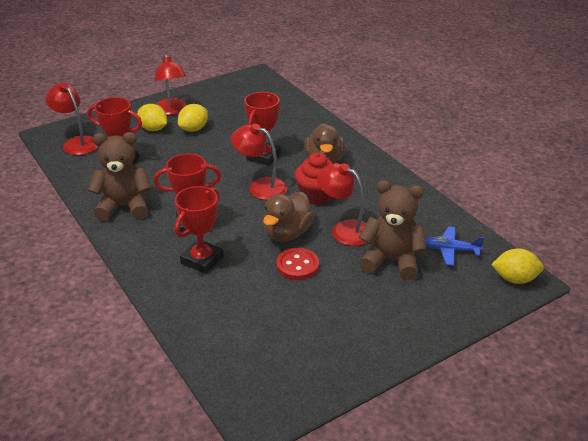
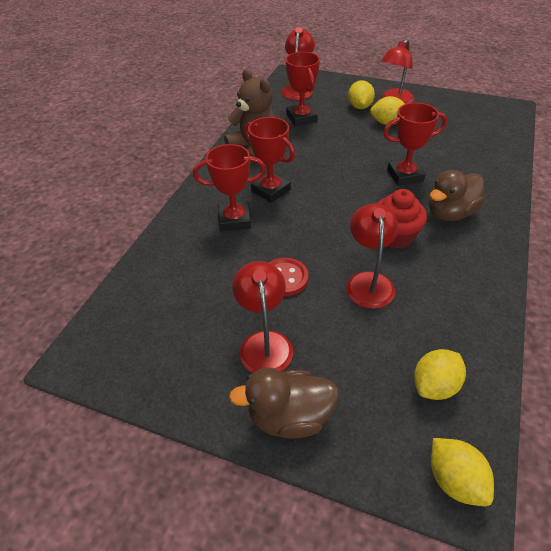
camera: 55 degrees right, 10 degrees up
red lamp [231,123,287,200] -> red lamp moved to [232,261,293,373]
brown duck [263,192,314,242] -> brown duck moved to [229,368,339,439]
brown teddy bear [359,180,426,280] -> none
blue plane [425,226,484,266] -> yellow lemon [414,349,466,400]

